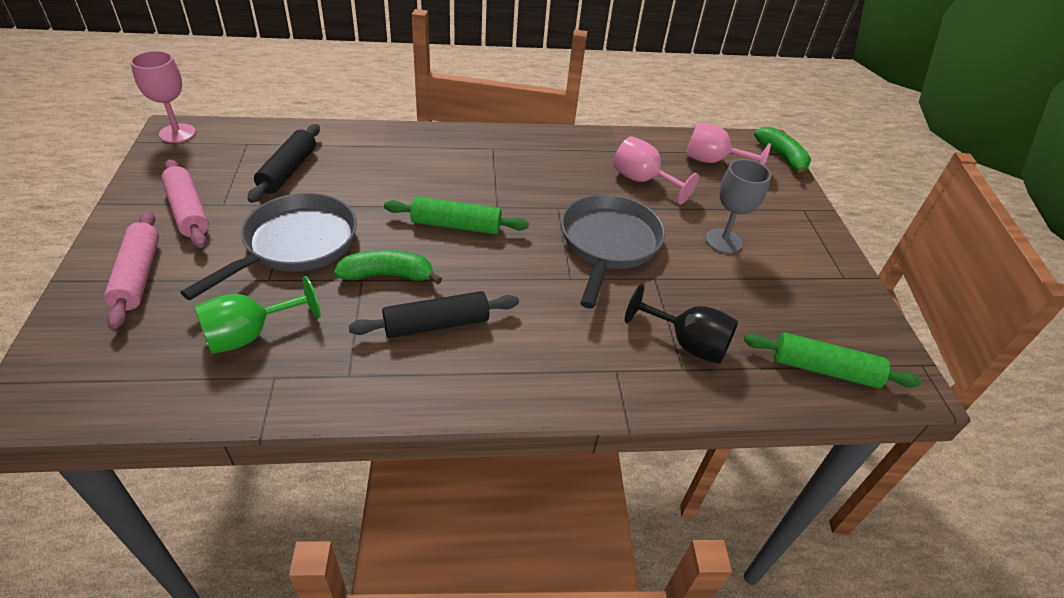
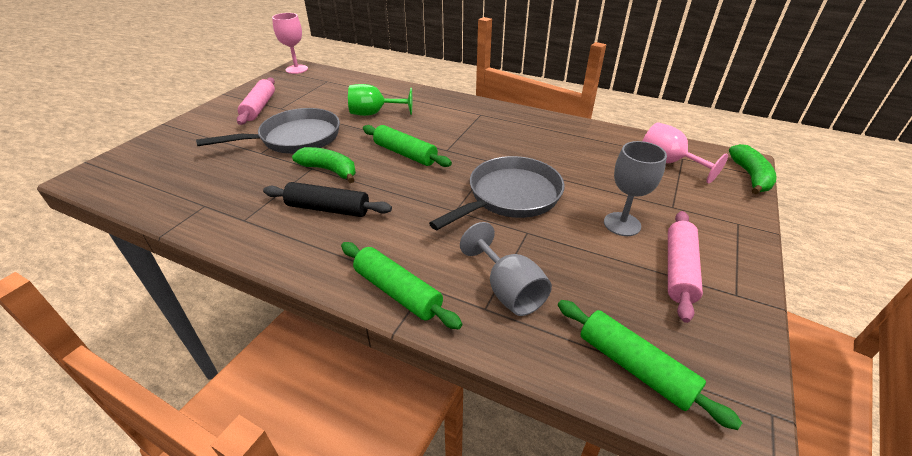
camera: 35 degrees right, 5 degrees down
pink rolling pin [104,211,159,329] -> pink rolling pin moved to [668,211,703,323]
green goblet [194,276,321,354] -> green goblet moved to [348,84,412,116]
black rolling pin [248,124,320,203] -> none
pink goblet [613,136,699,205] -> none
black goblet [625,284,738,364] -> grey goblet [460,222,552,316]
none -> green rolling pin [341,242,463,329]

